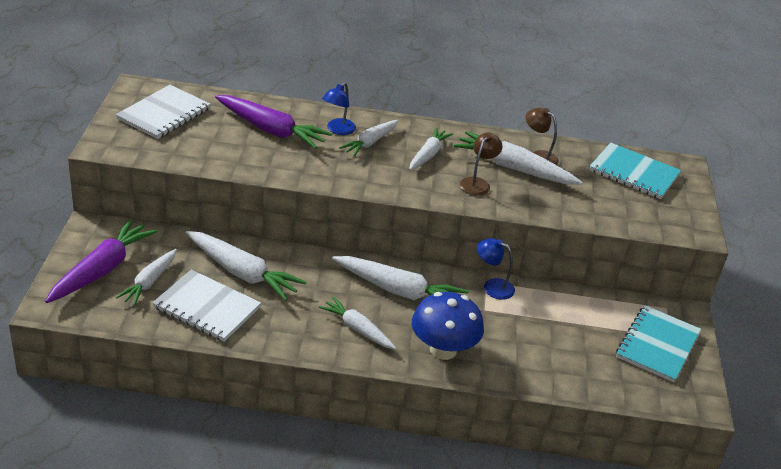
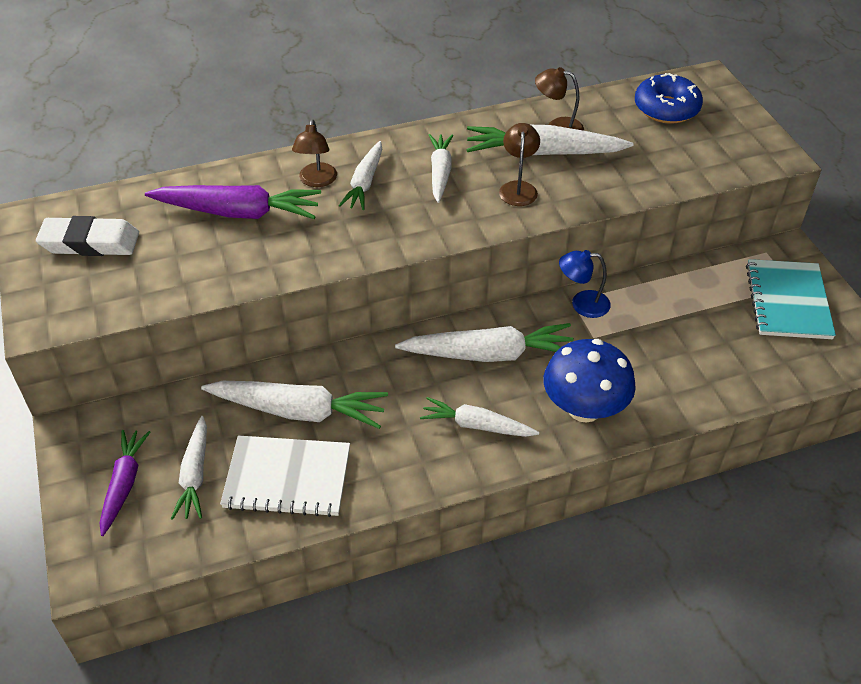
camera: 20 degrees left, 10 degrees up
purple carrot [45,219,157,303] -> purple carrot [100,430,150,536], size x0.63
white notebook [116,85,211,139] -> white eraser [36,216,139,256]
blue lamp [322,82,356,135] -> brown lamp [292,120,337,187]
turquoise notebook [589,142,681,199] -> blue donut [635,73,703,124]

